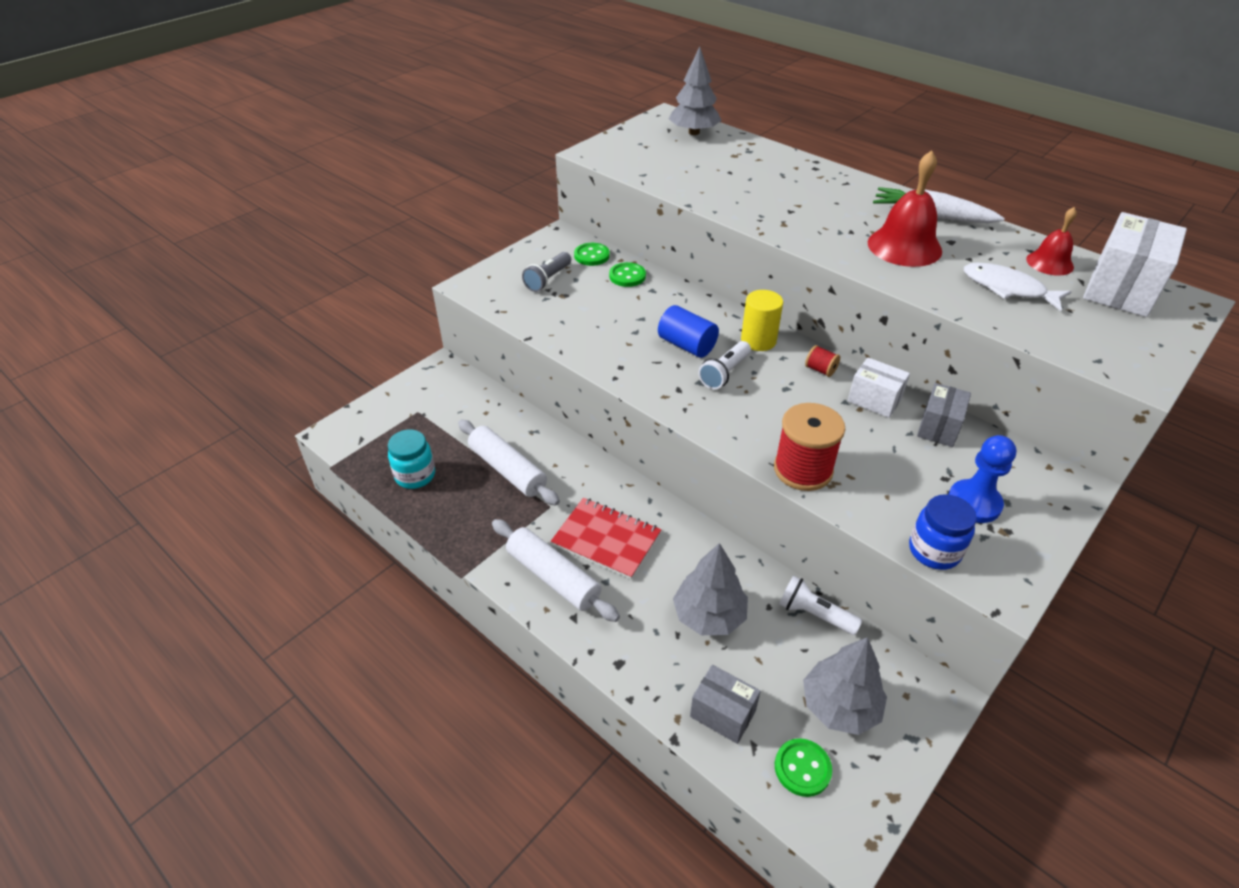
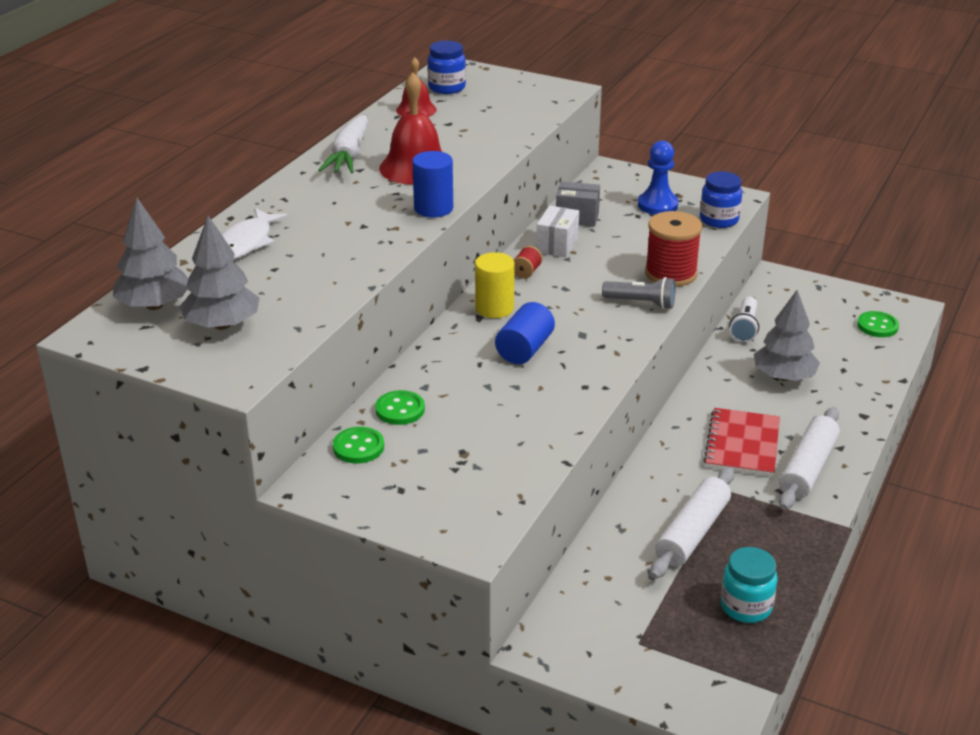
camera: 105 degrees left, 10 degrees down
grey flashlight [522,252,571,292] -> grey flashlight moved to [602,277,676,309]
grey box [690,665,761,744] -> none
white flashlight [698,341,751,390] -> none
grey tree [803,637,887,735] -> grey tree moved to [179,216,260,330]
white fish [964,262,1072,311] -> white fish moved to [222,208,288,259]
white box [1083,212,1187,317] -> blue jar [427,40,466,94]
none -> blue cylinder [412,151,453,218]

